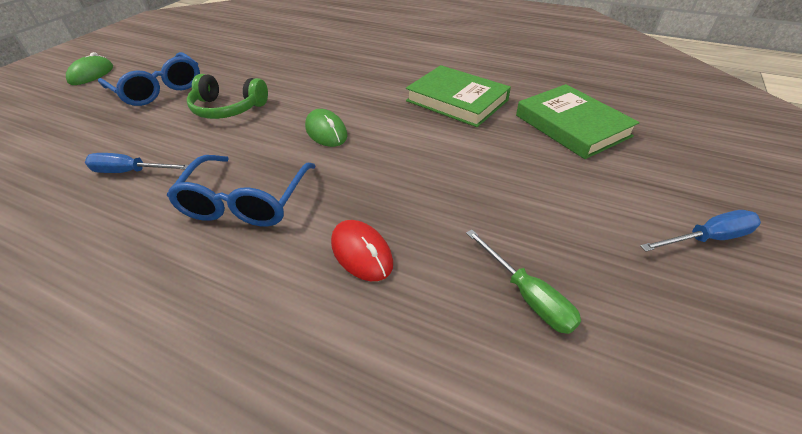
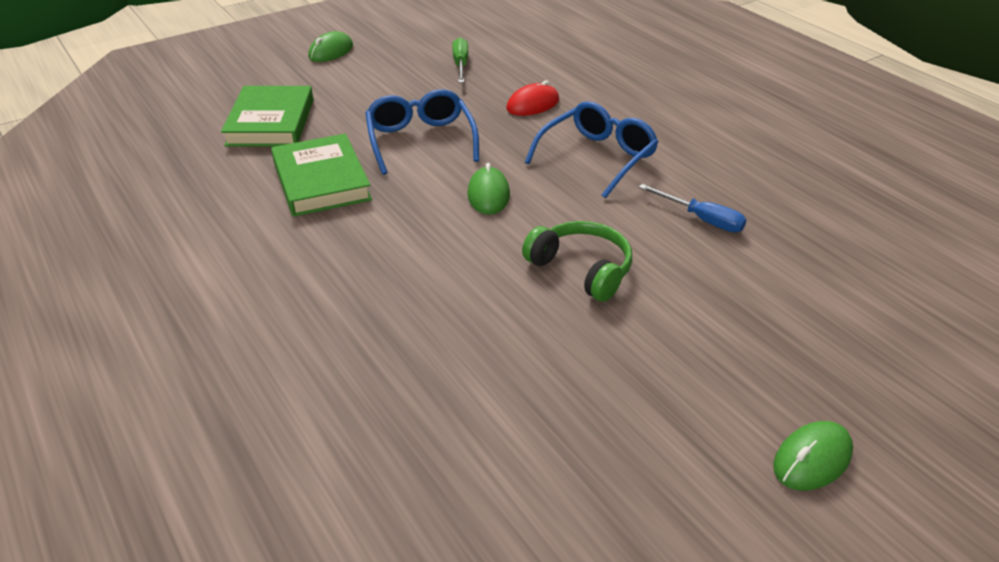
camera: 150 degrees left, 5 degrees down
blue glasses [98,52,200,106] -> blue glasses moved to [365,89,479,175]
red mouse [331,220,393,281] -> red mouse turned 60 degrees clockwise [506,81,559,116]
blue screwdriver [640,210,761,252] -> green mouse [308,31,353,62]

